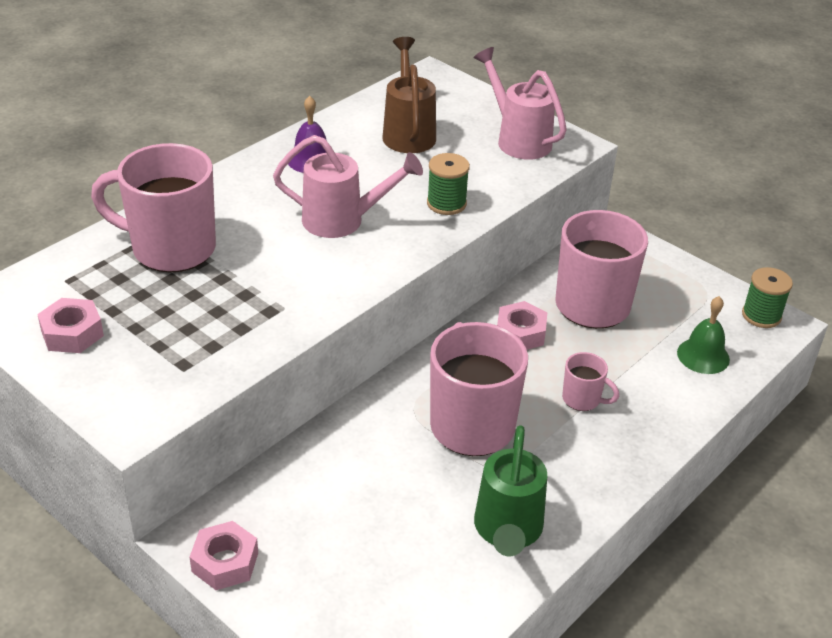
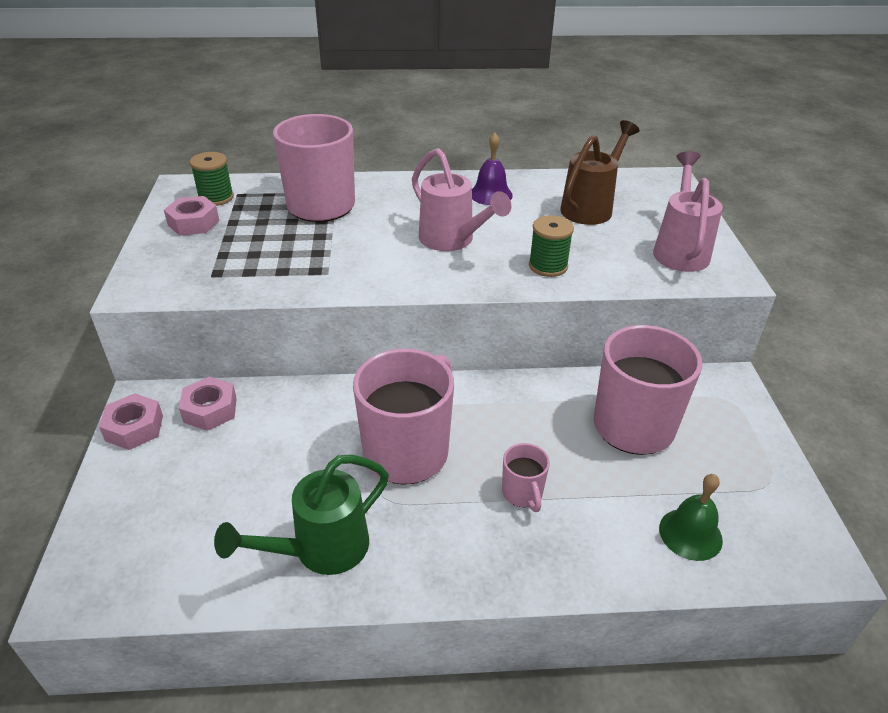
camera: 45 degrees right, 0 degrees up
pink nut [497,301,547,350] -> pink nut moved to [179,377,237,431]
green spool [742,267,793,328] -> green spool moved to [190,152,234,206]

